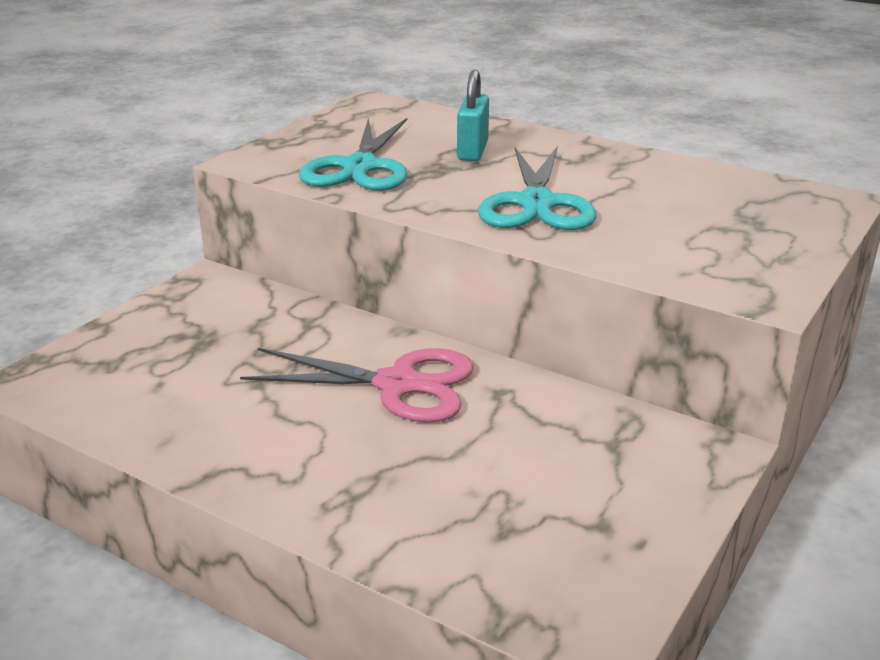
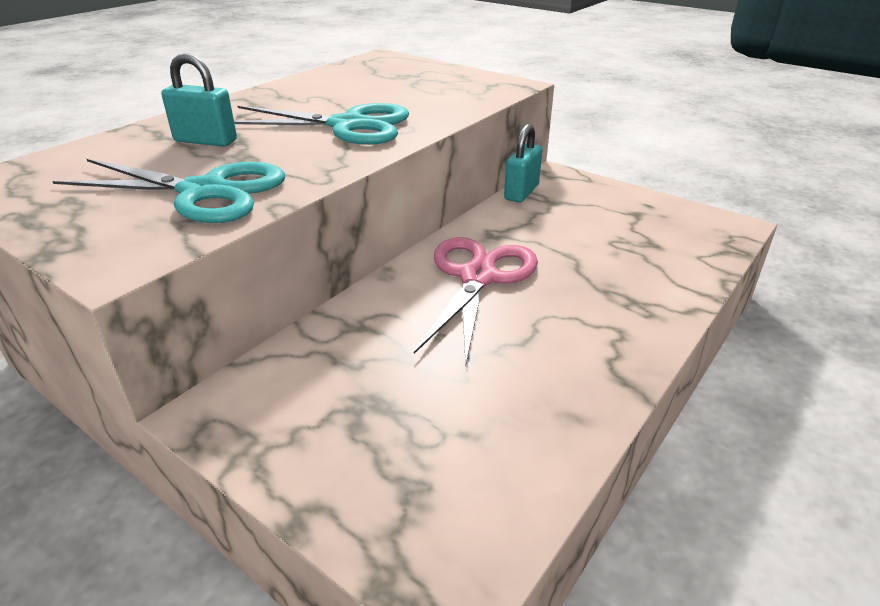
camera: 85 degrees left, 5 degrees up
none -> turquoise padlock [504,124,543,203]

